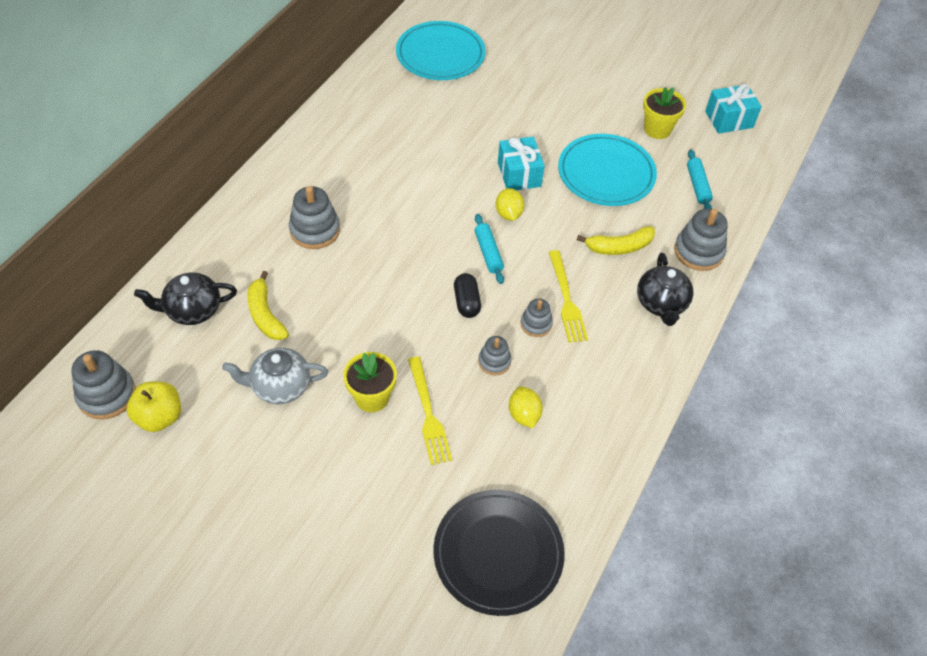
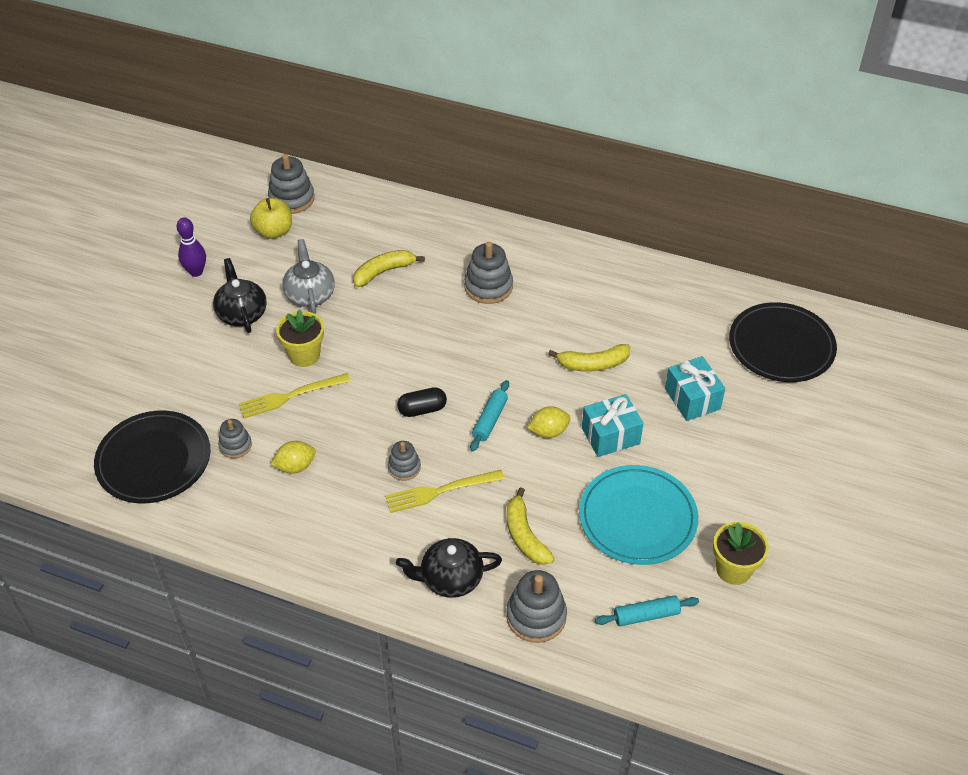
camera: 85 degrees right, 5 degrees down
black teapot [134,272,237,325] -> black teapot moved to [213,258,267,333]
turquoise plate [396,21,486,80] -> black plate [729,302,837,382]
turquoise rolling pin [475,214,504,284] -> turquoise rolling pin turned 45 degrees counterclockwise [470,380,509,452]
grey stacking toy [478,336,511,375] -> grey stacking toy moved to [218,419,252,458]
turquoise gift [705,84,762,134] -> turquoise gift moved to [665,356,725,421]
none -> purple bowling pin [177,217,206,277]
none -> yellow banana [548,344,630,372]

